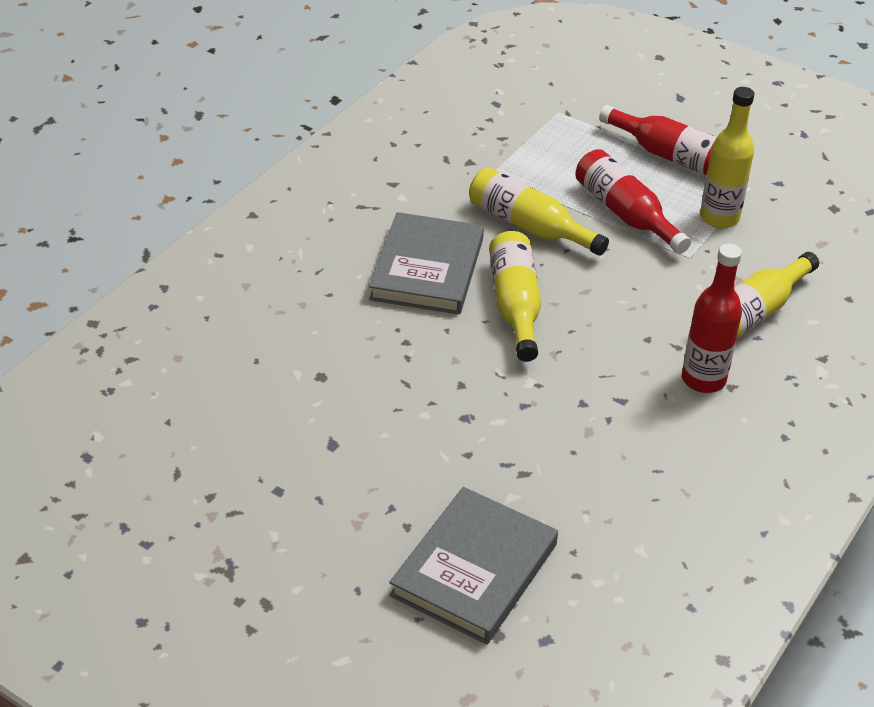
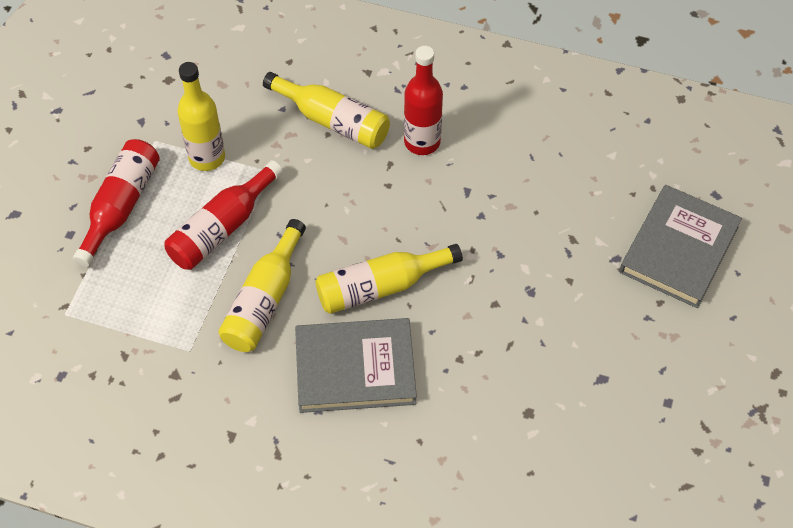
camera: 105 degrees left, 15 degrees up
grey book [389,487,558,644] -> grey book turned 75 degrees counterclockwise [619,185,742,308]

